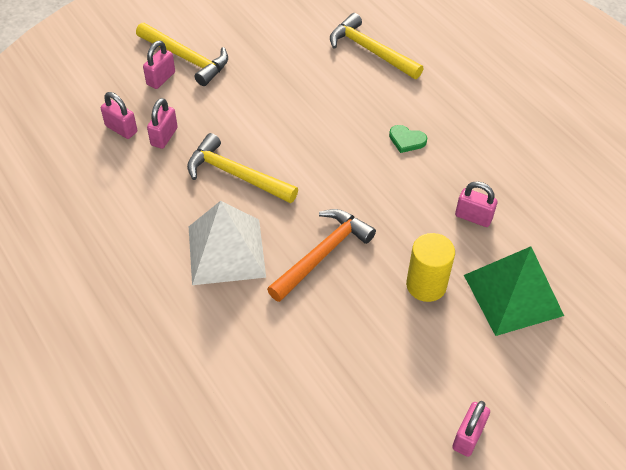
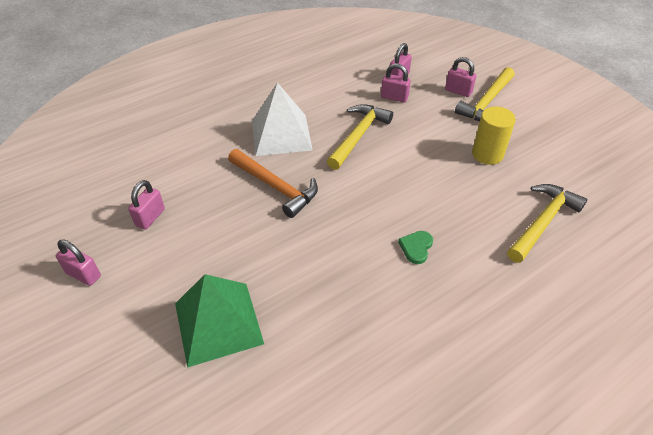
camera: 90 degrees right, 5 degrees down
yellow cylinder [406,233,455,302] -> yellow cylinder moved to [472,106,516,165]
pink padlock [455,181,497,227] -> pink padlock moved to [128,180,165,230]

